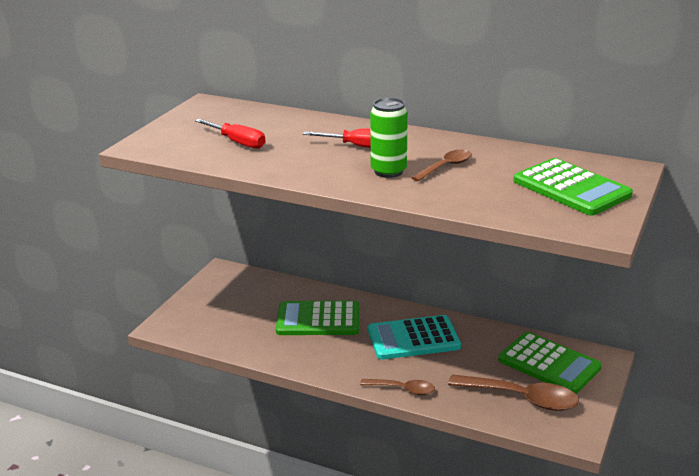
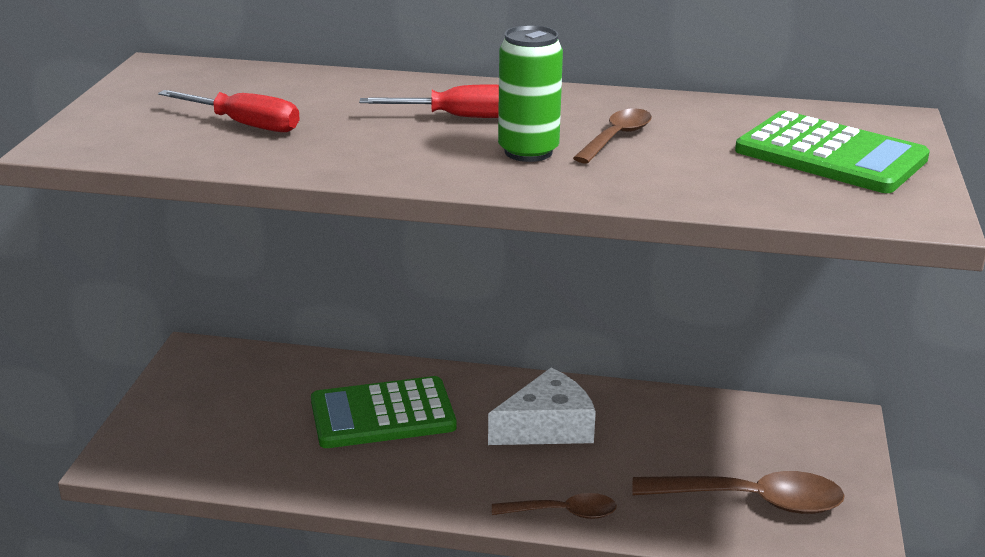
camera: 15 degrees left, 0 degrees up
turquoise calculator [368,315,461,360] -> white cheese [488,367,596,445]
green calculator [498,332,602,394] -> none

